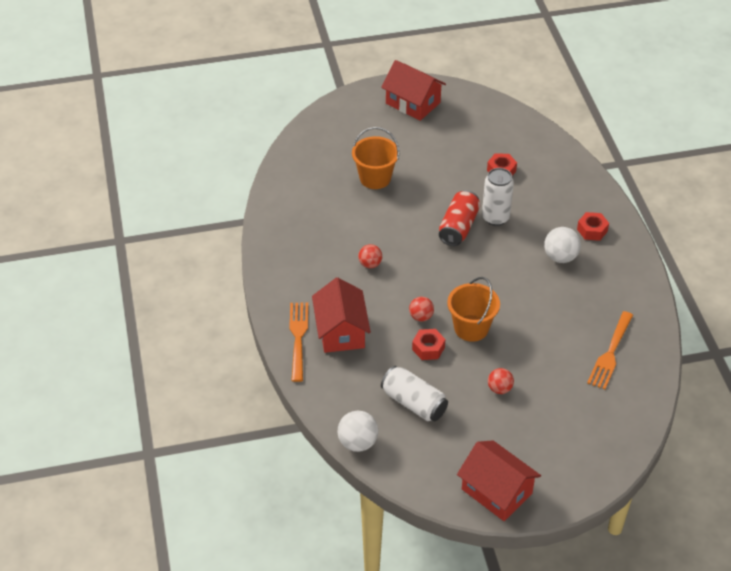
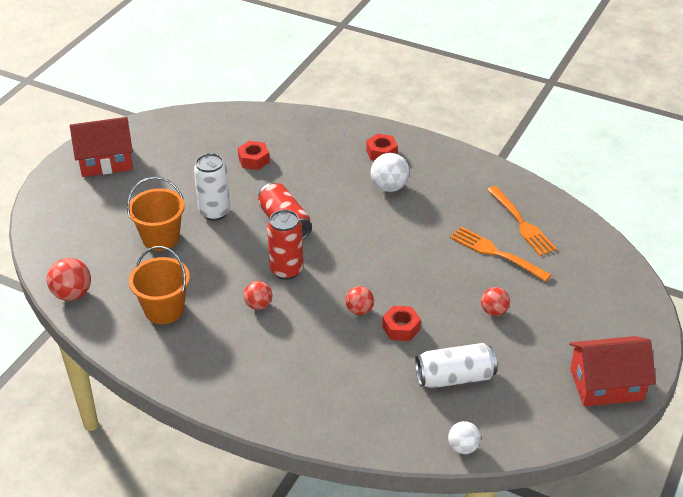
camera: 50 degrees left, 5 degrees down
orange fork [289,303,308,382] -> orange fork moved to [450,226,551,282]
red house [312,277,371,353] -> none
white ball [337,411,378,452] -> white ball [448,421,481,454], size x0.66
orange bucket [447,277,500,342] -> orange bucket moved to [129,246,190,324]
white can [482,168,514,226] -> white can moved to [194,153,230,221]
none -> red ball [47,258,91,301]
none -> red can [267,210,303,280]

